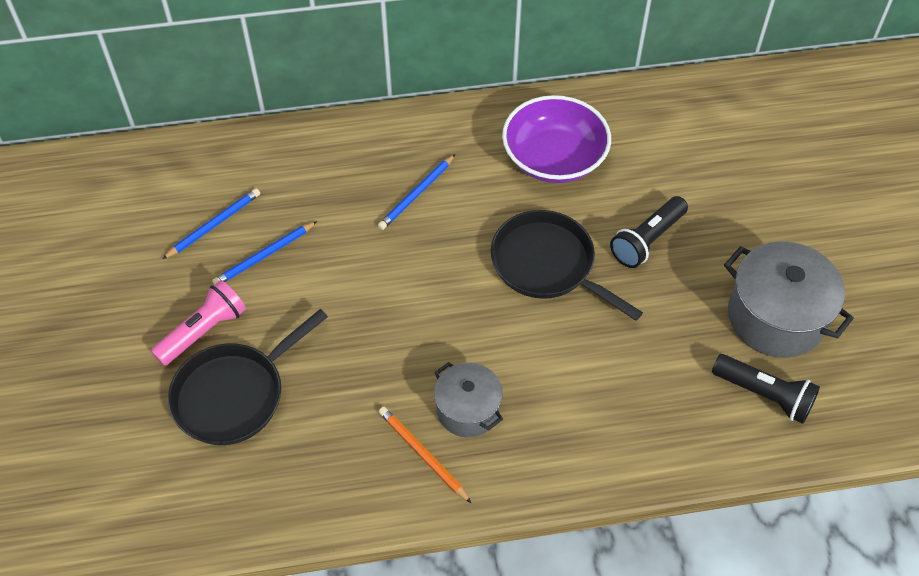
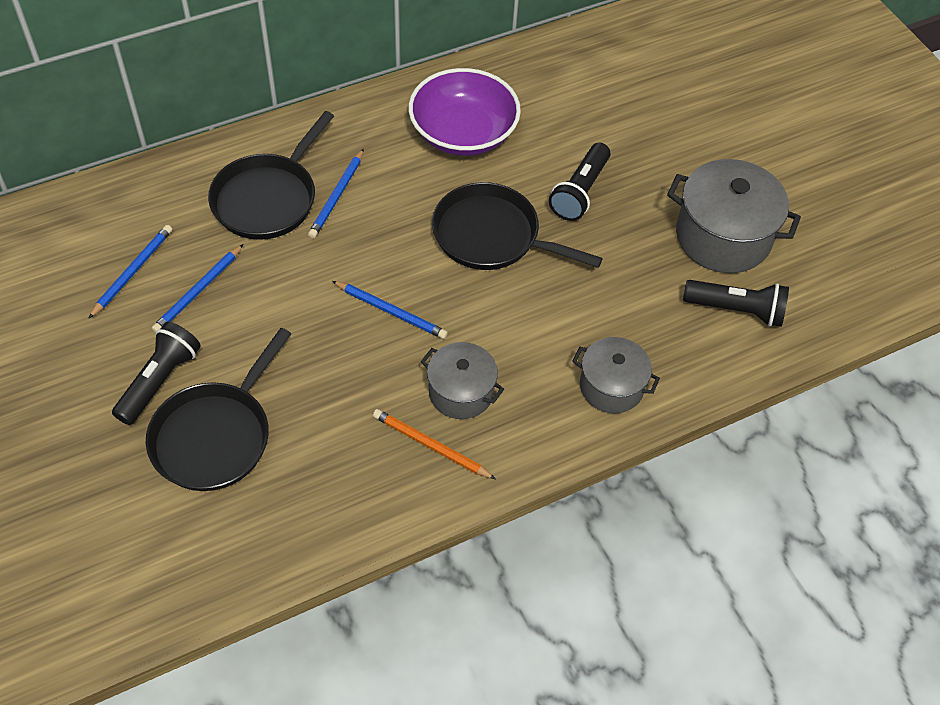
camera: 20 degrees left, 0 degrees up
pink flashlight [151,280,246,366] -> black flashlight [112,322,201,425]
none -> black pan [208,111,334,240]
none -> blue pencil [332,281,448,339]
none -> grey pot [572,337,660,413]

